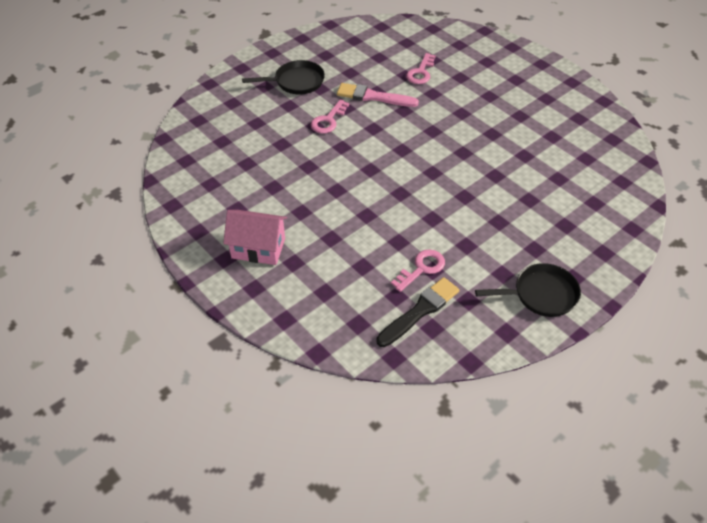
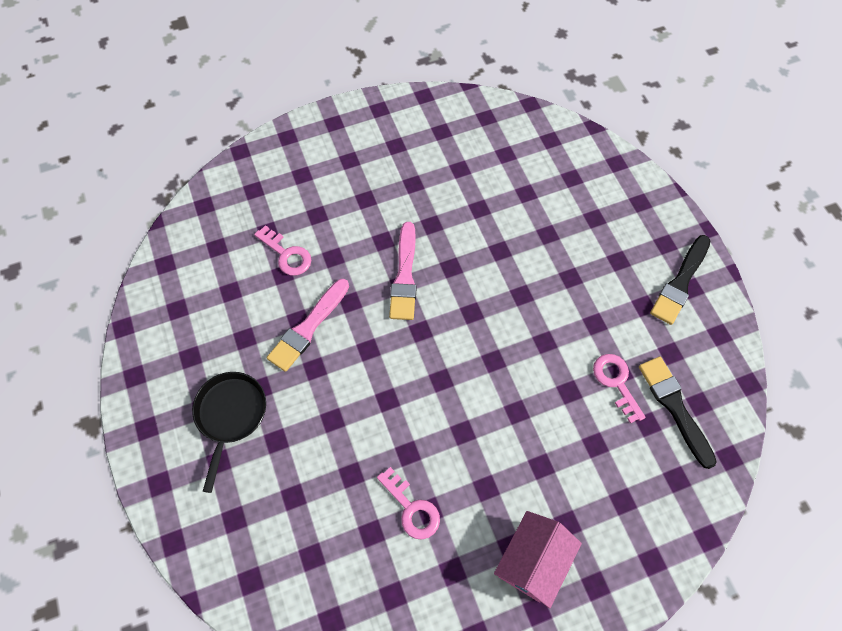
camera: 70 degrees left, 15 degrees up
pink key [311,100,349,134] -> pink key moved to [377,467,440,540]
black pan [475,263,581,317] -> black brush [650,235,711,325]
none -> pink brush [389,222,417,320]

